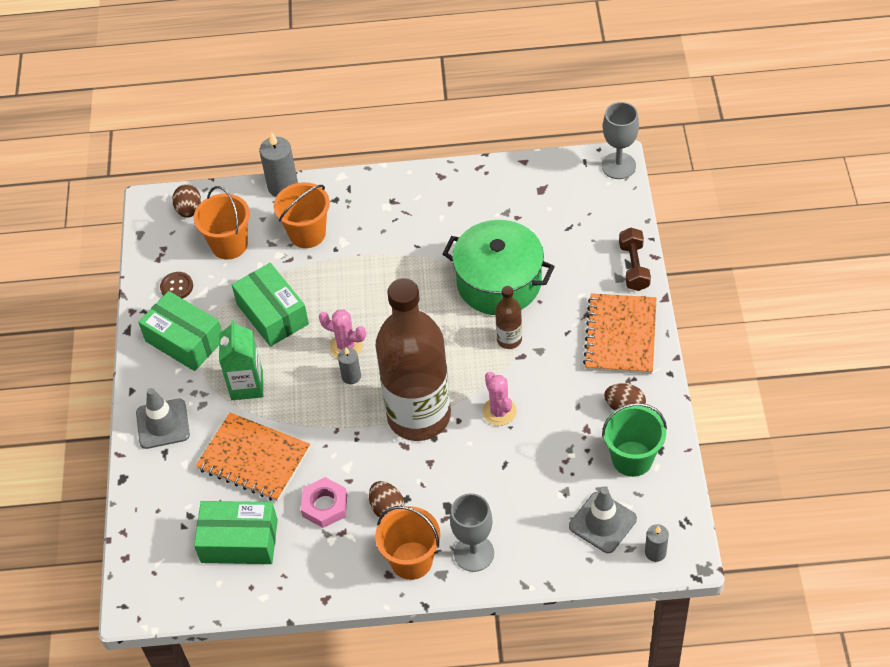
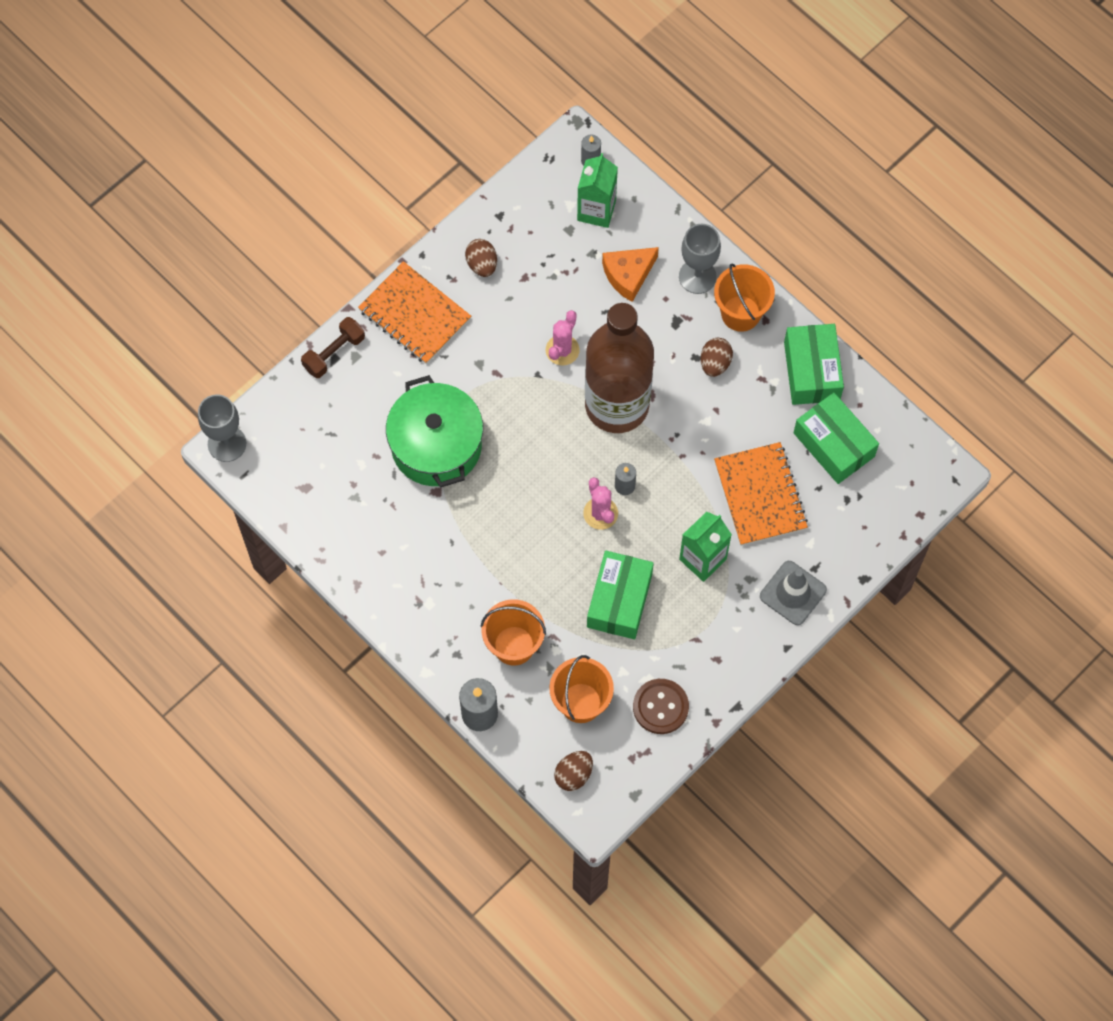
camera: 135 degrees left, 15 degrees up
green box [138,291,222,371] -> green box moved to [784,324,844,405]
brown button [160,272,193,299] -> brown button [633,679,689,734], size x1.52
pink nut [301,477,347,528] -> none
brown bottle [495,286,522,349] -> none
grey traffic cone [569,488,637,553] -> green carton [577,153,618,228]
orange notebook [583,293,656,374] -> orange notebook turned 75 degrees clockwise [358,261,471,364]
green bucket [602,403,667,477] -> none
none -> orange cheese [602,247,659,302]

